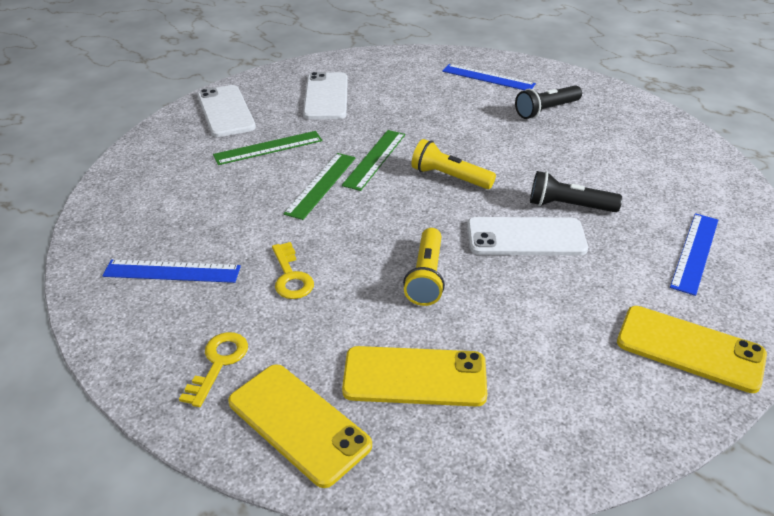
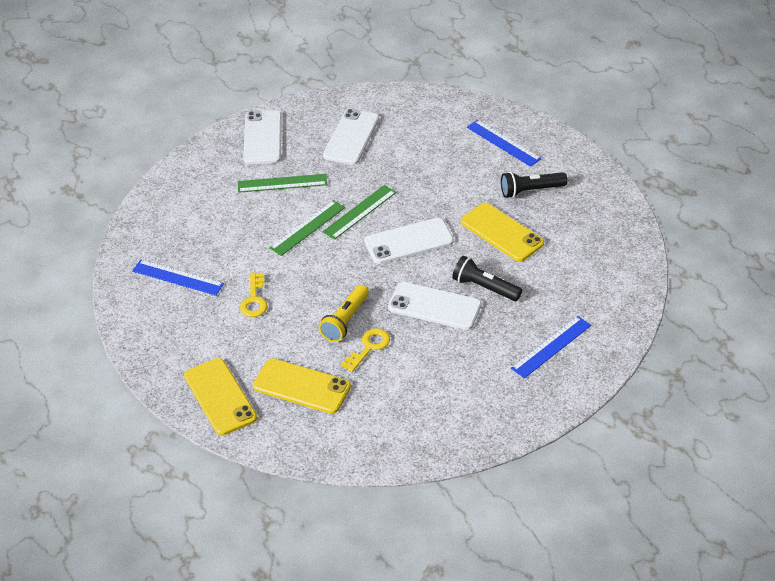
camera: 20 degrees right, 5 degrees up
yellow key [179,332,248,407] -> yellow key moved to [341,328,390,372]
yellow flashlight [411,139,496,189] -> white phone [364,218,454,264]
yellow phone [617,306,767,393] -> yellow phone moved to [461,203,544,262]

